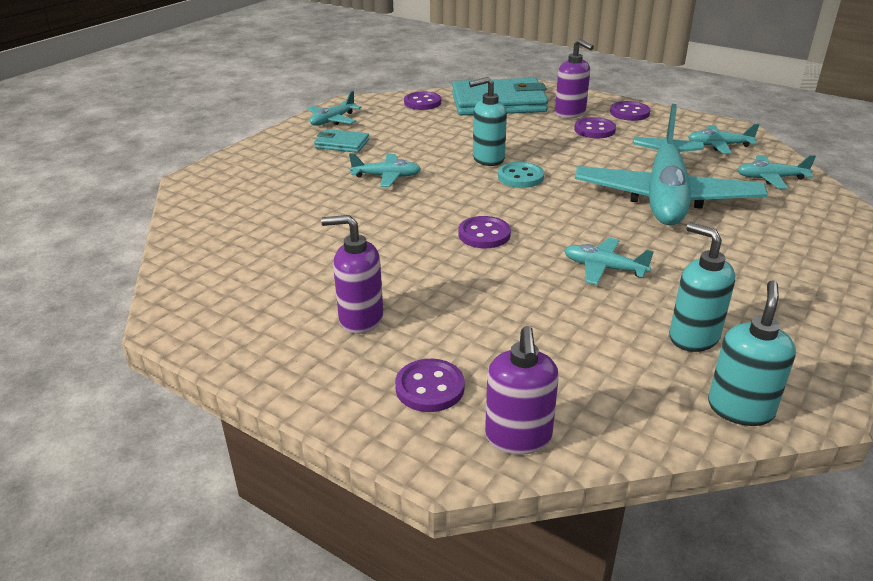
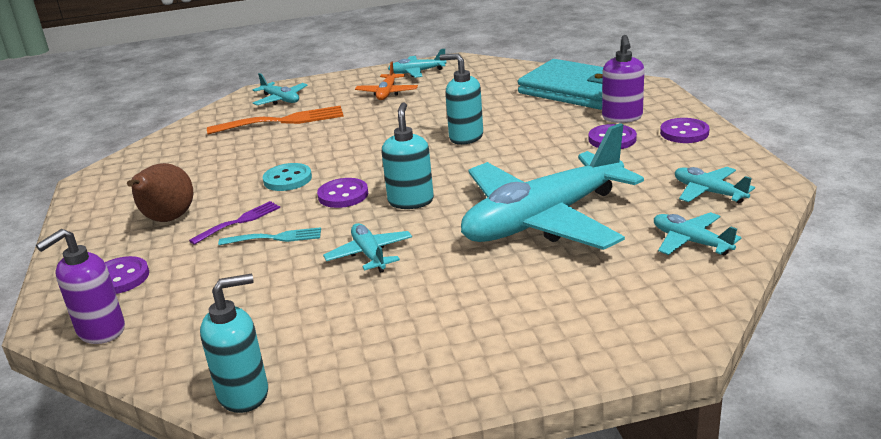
camera: 45 degrees right, 5 degrees down
turquoise wallet [314,129,369,153] -> orange plane [355,61,418,100]
purple soap dispenser [321,215,383,334] -> brown pear [127,163,193,222]
turquoise plane [349,153,421,187] -> turquoise plane moved to [253,73,308,105]
purple button [404,91,441,110] -> none
turquoise button [498,162,544,188] -> turquoise button moved to [263,163,312,191]
turquoise soap dispenser [669,223,735,352] -> turquoise soap dispenser moved to [382,102,434,209]
none -> purple fork [189,201,280,245]
none -> orange fork [207,106,344,135]
none -> turquoise fork [218,227,321,245]

